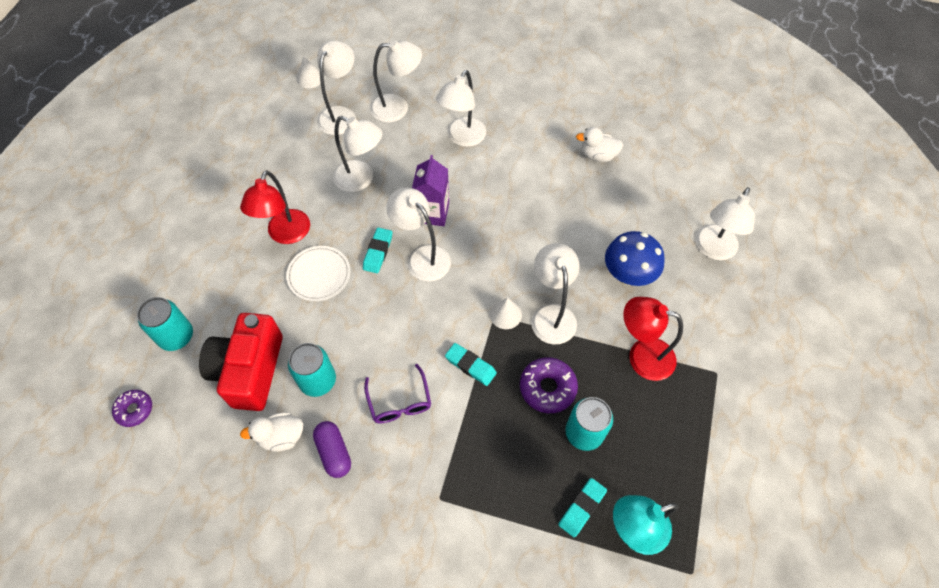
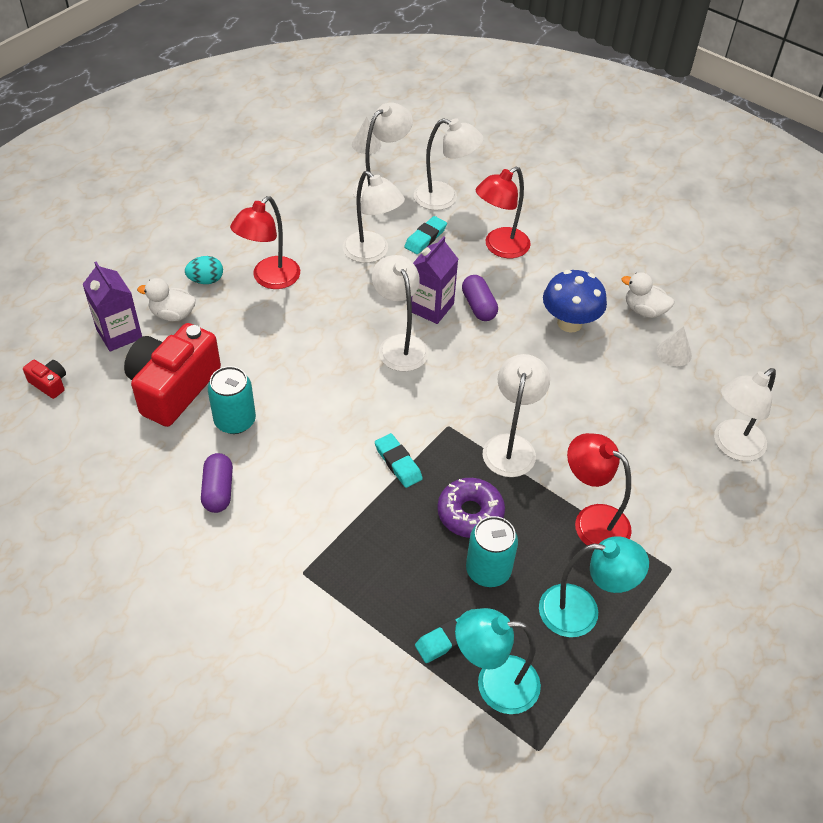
camera: 20 degrees right, 10 degrees down
purple donut [112,390,152,427] -> red camera [23,360,66,399]
turquoise can [137,297,193,351] -> purple carton [82,262,142,352]
white duck [240,412,303,452] -> white duck moved to [137,278,196,321]
white plate [286,246,351,301] -> none
turquoise eraser [363,228,392,273] -> turquoise eraser moved to [404,216,447,254]
purple glasses [364,364,431,423] -> none
white lamp [436,70,486,147] -> red lamp [476,167,531,258]
white cone [490,298,522,329] -> white cone moved to [657,326,692,366]
blue mushroom [605,231,665,286] -> blue mushroom moved to [543,270,607,333]
none -> turquoise egg [185,256,223,284]
none -> purple capsule [462,275,498,321]
none -> turquoise lamp [539,536,649,637]

